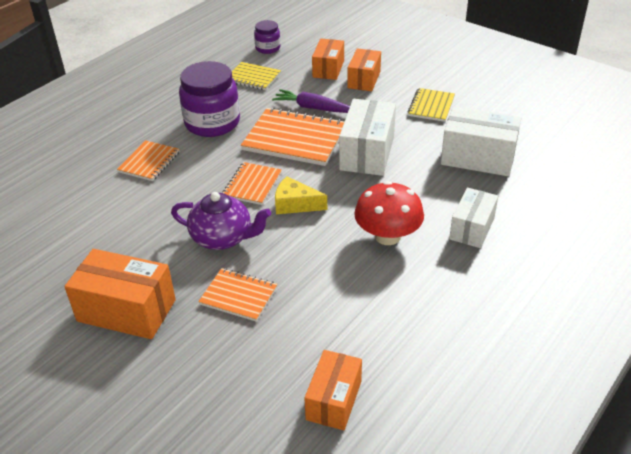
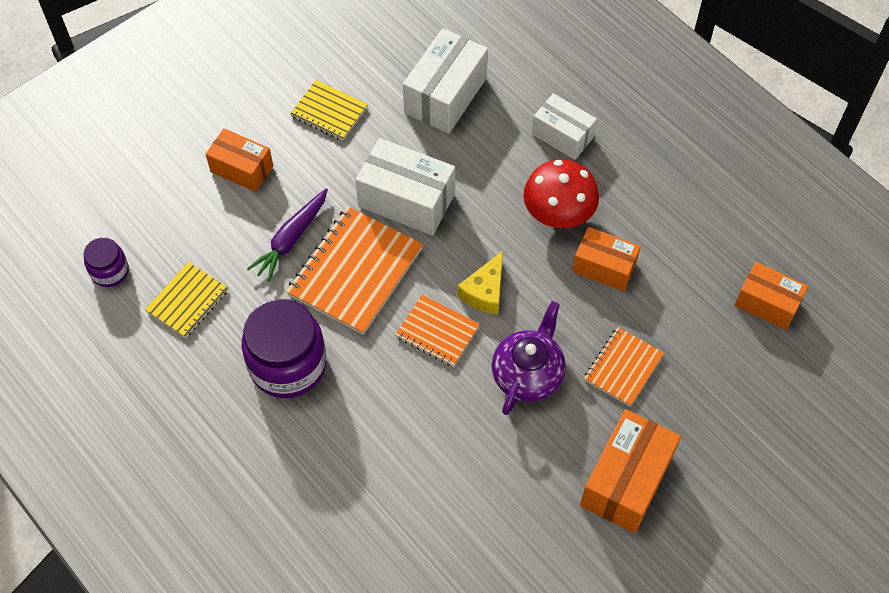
camera: 80 degrees left, 20 degrees up
orange notebook [117,140,180,181] -> none
orange box [312,39,344,80] -> orange box moved to [572,227,641,291]

